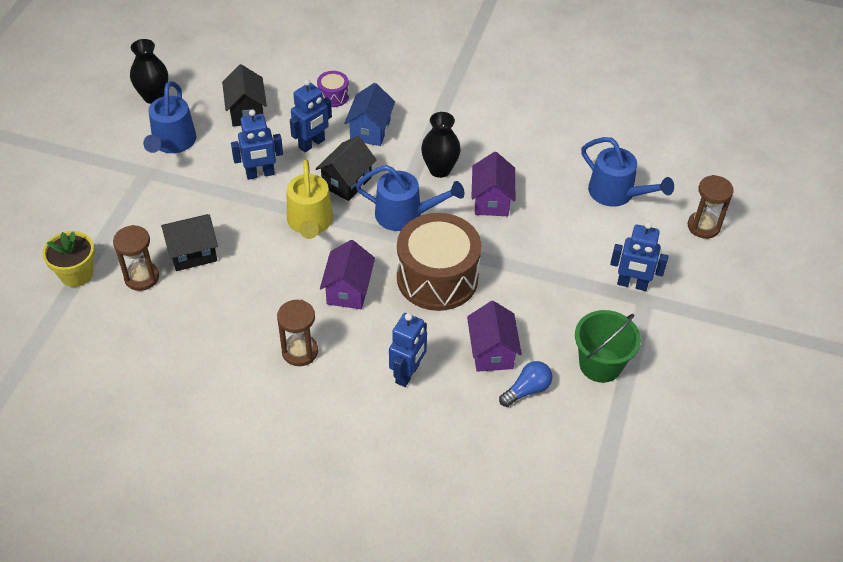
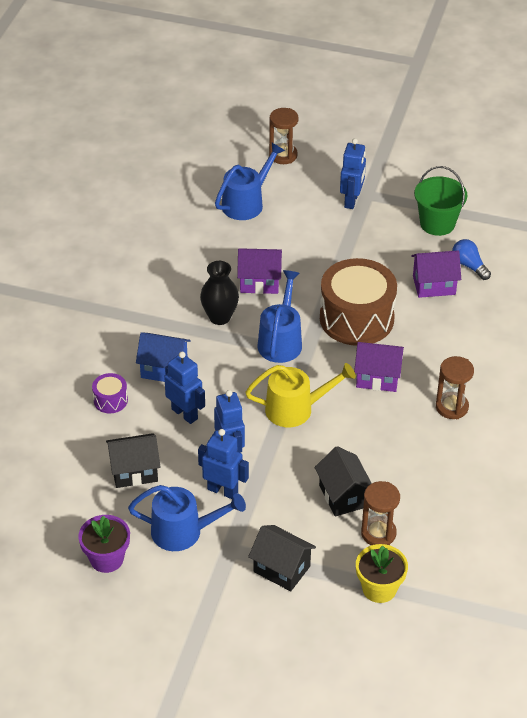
camera: 90 degrees left, 5 degrees down
black vase [130,39,168,104] -> purple flower pot [78,515,130,573]
black house [316,136,377,201] -> black house moved to [248,525,316,591]
blue robot [389,313,427,387] -> blue robot moved to [198,429,249,499]

